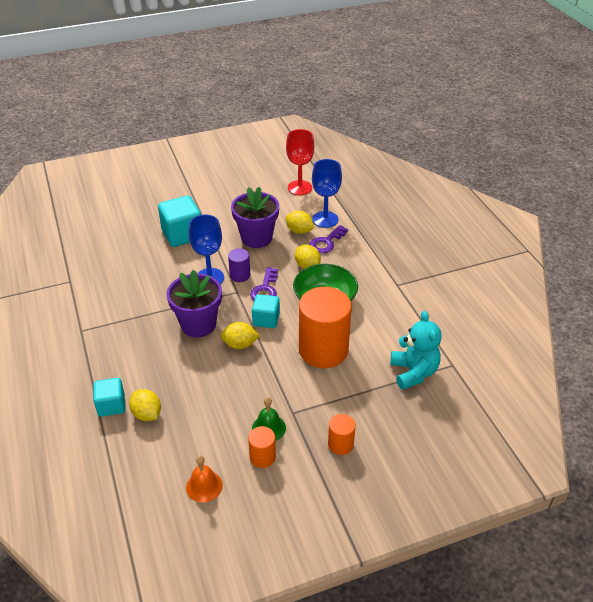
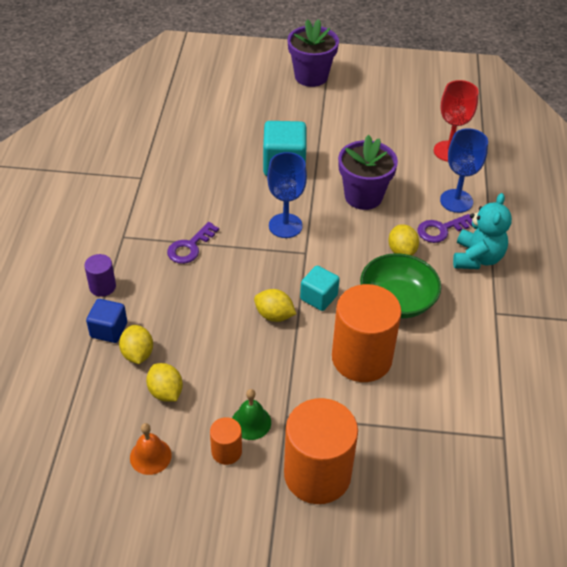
camera: 25 degrees right, 5 degrees up
turquoise cube [93,378,125,417] -> blue cube [86,299,127,343]
purple flower pot [166,270,222,337] -> purple flower pot moved to [288,19,339,87]
purple cylinder [228,248,251,282] -> purple cylinder moved to [84,254,116,297]
purple key [250,267,278,301] -> purple key moved to [167,222,219,264]
yellow lemon [286,211,314,234] -> yellow lemon moved to [146,363,183,402]
orange cylinder [328,414,356,455] -> orange cylinder [284,398,358,504], size x2.16
turquoise teddy bear [390,311,442,390] -> turquoise teddy bear moved to [453,193,512,269]

